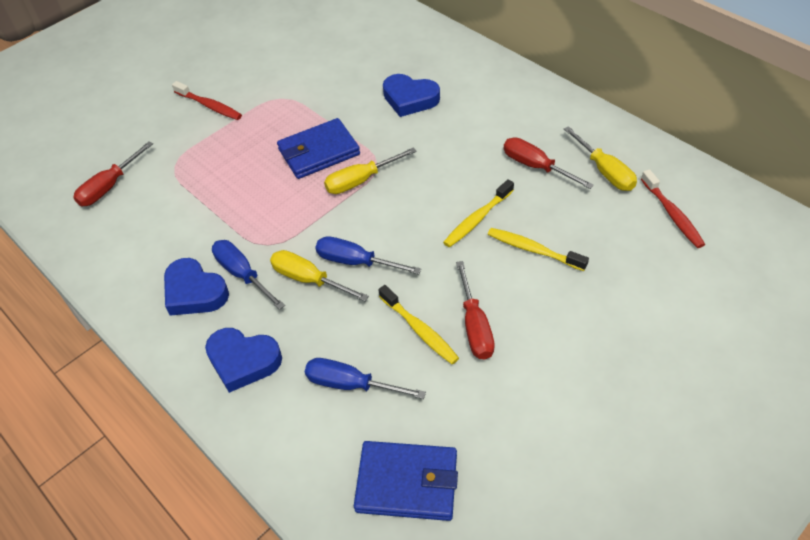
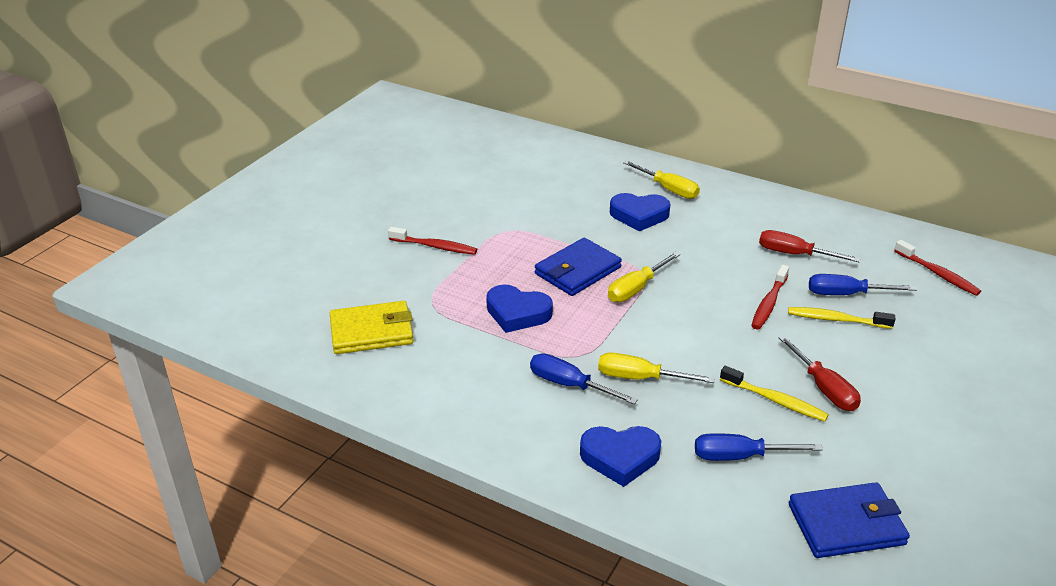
camera: 20 degrees left, 15 degrees down
red screwdriver [73,141,153,206] -> yellow wallet [330,301,414,354]
blue heart [164,258,229,316] -> blue heart moved to [486,284,553,333]
blue screwdriver [315,236,421,274] -> blue screwdriver moved to [809,274,916,295]
yellow toothbrush [443,179,514,247] -> red toothbrush [751,265,789,330]
yellow screwdriver [564,126,637,191] -> yellow screwdriver moved to [623,160,700,199]

